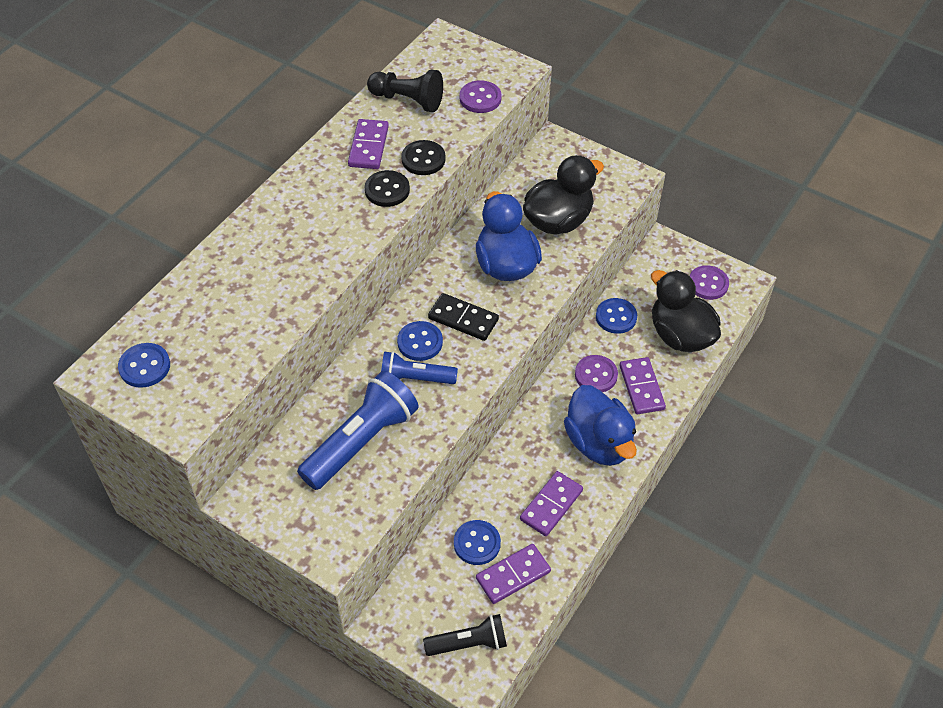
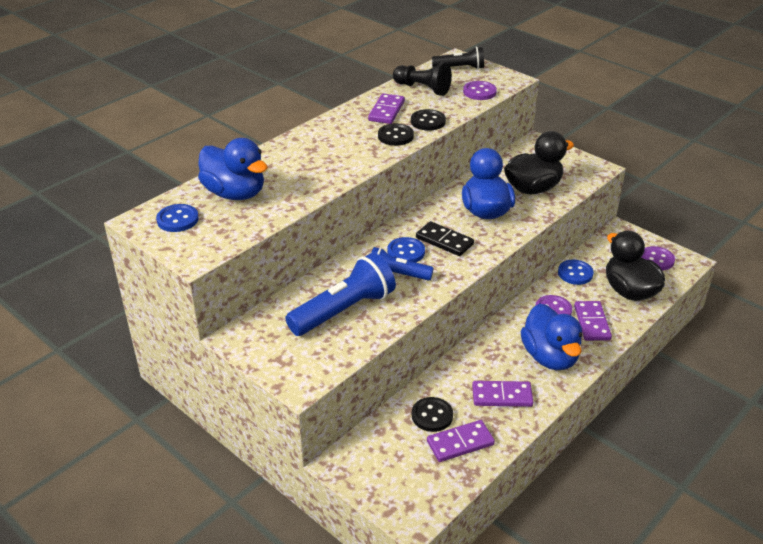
camera: 10 degrees right, 15 degrees down
black flashlight [423,614,507,656] -> black flashlight moved to [432,46,484,69]
blue button [454,520,501,565] -> black button [412,397,453,432]
purple domino [520,471,583,536] -> purple domino turned 45 degrees clockwise [472,381,533,407]
none -> blue duck [198,138,268,200]

